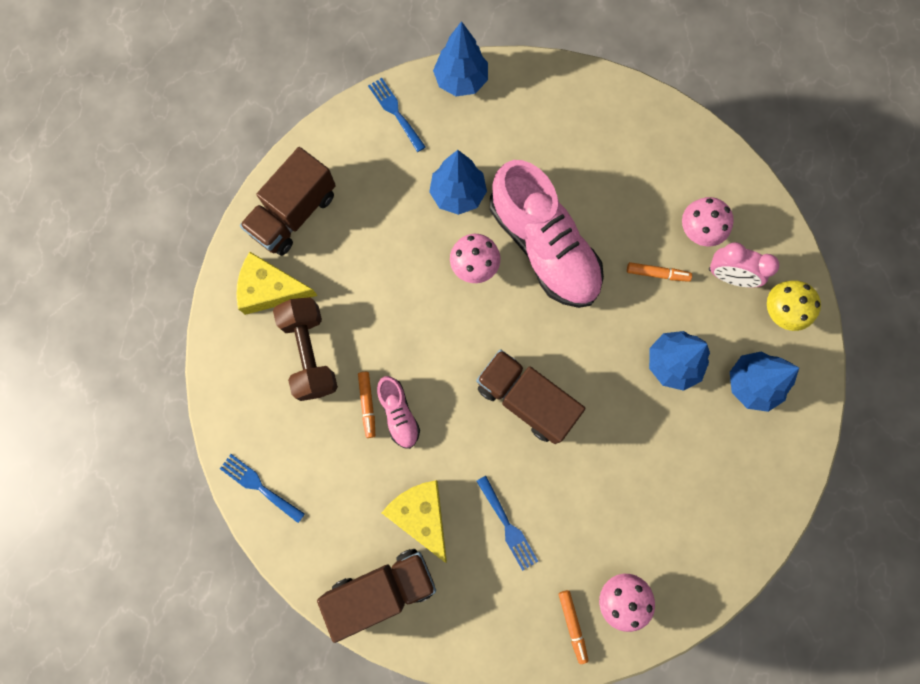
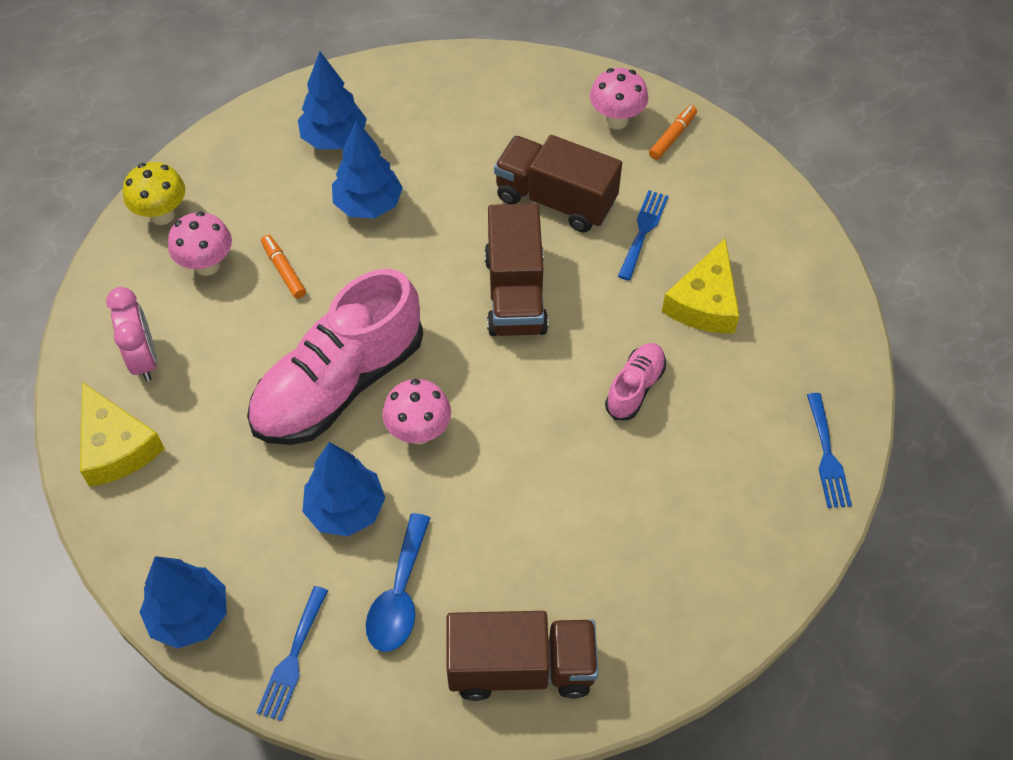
camera: 130 degrees left, 20 degrees down
yellow cheese [236,252,318,315] -> yellow cheese moved to [80,382,165,487]
brown dumbbell [273,297,338,401] -> none
brown truck [317,549,436,643] -> brown truck moved to [494,135,622,233]
orange marker [358,372,375,438] -> none
pink shoe [490,160,604,308] -> pink shoe turned 150 degrees counterclockwise [247,269,423,445]
pink clock [709,242,779,288] -> pink clock moved to [106,287,157,381]
yellow mushroom [767,280,821,331] -> yellow mushroom moved to [123,162,185,225]
none -> blue spoon [366,513,430,652]

